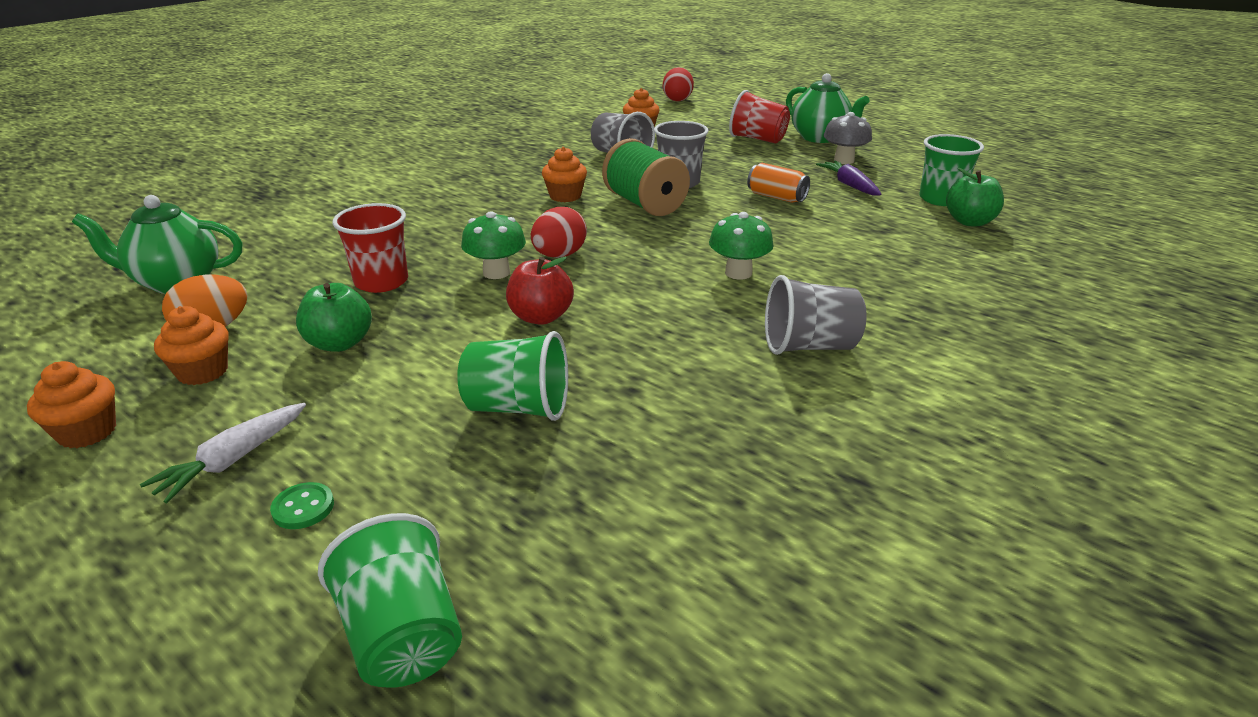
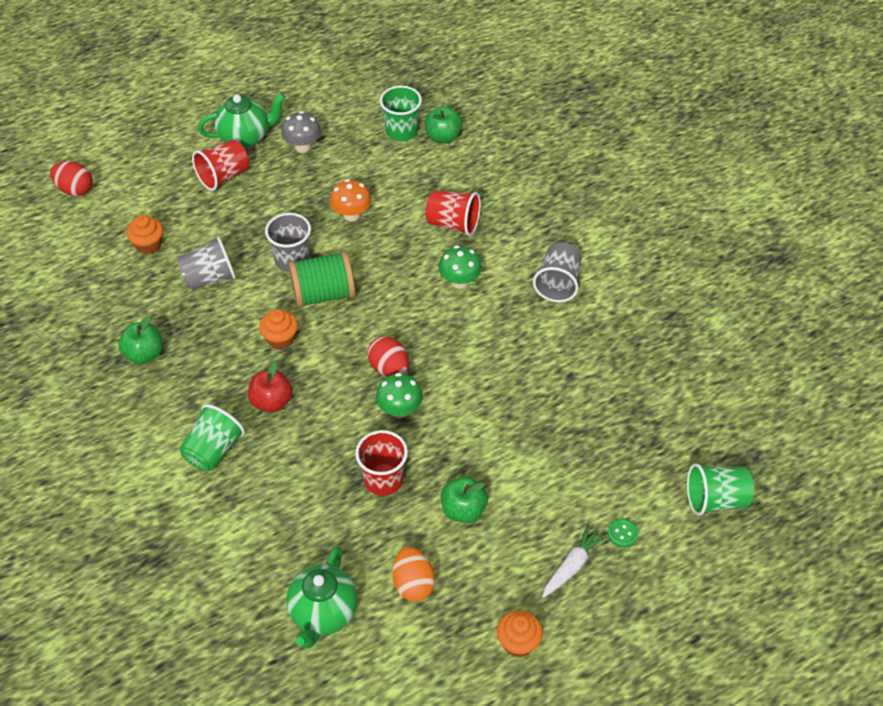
camera: 70 degrees left, 20 degrees up
white carrot [140,403,306,503] -> white carrot turned 105 degrees counterclockwise [542,524,607,598]
orange cupcake [154,306,229,385] -> none
green cup [457,331,568,421] -> green cup moved to [179,404,245,471]
red apple [506,257,574,325] -> red apple moved to [248,362,293,413]
orange can [747,163,810,203] -> orange mushroom [330,179,371,221]
purple carrot [816,160,881,196] -> none
none -> green apple [119,316,163,364]
none -> red cup [426,190,481,236]

